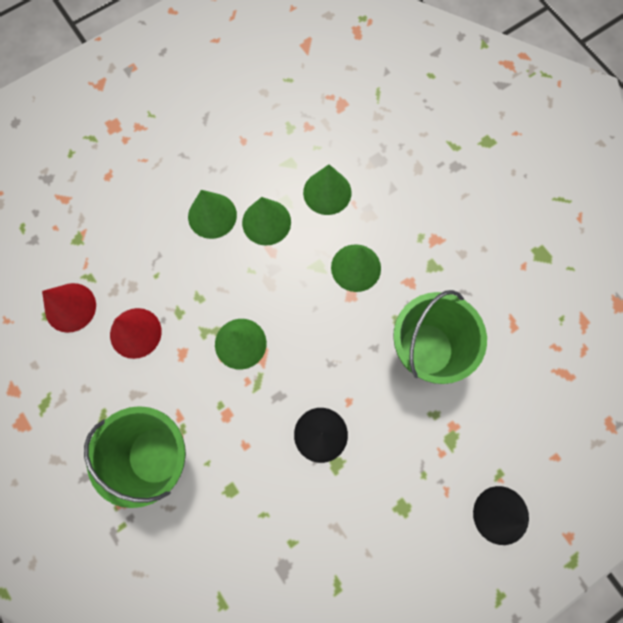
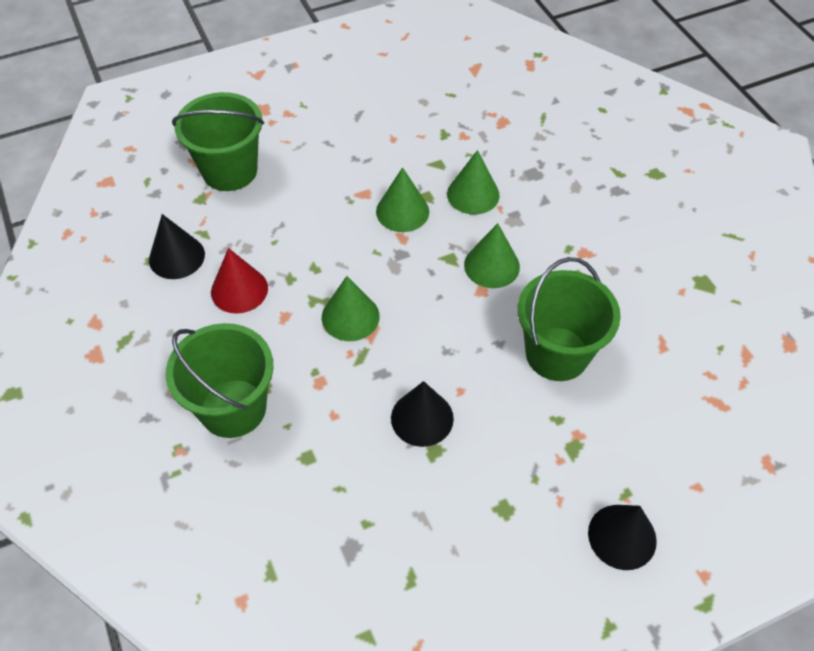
camera: 10 degrees right, 20 degrees down
red cone [42,283,96,333] -> black cone [149,214,205,279]
green cone [188,190,237,239] -> none
none -> green bucket [172,92,264,191]

